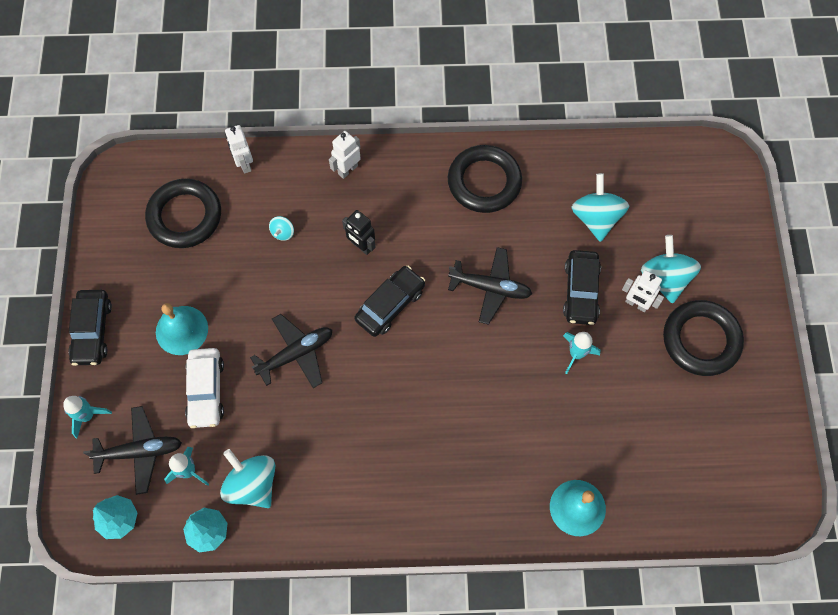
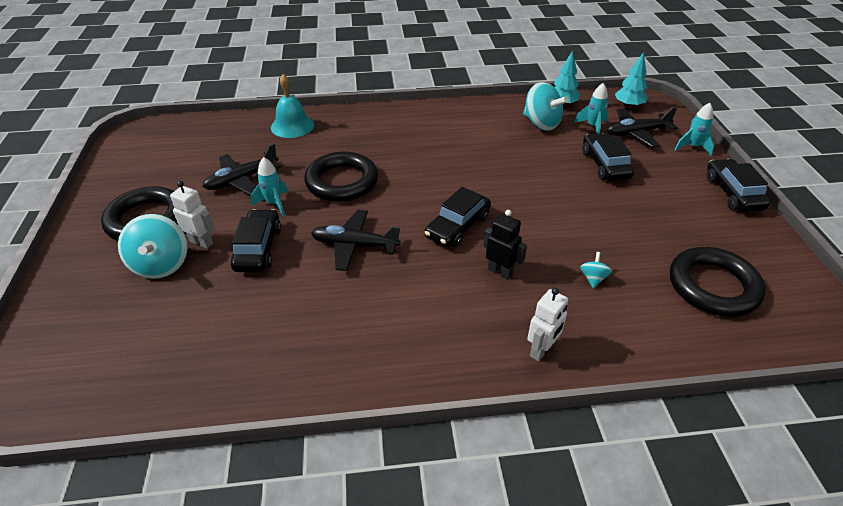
camera: 175 degrees right, 25 degrees down
turquoise bell [156,303,208,355] -> none
white car [185,348,224,428] -> black car [582,133,634,181]
white robot [225,125,253,174] -> none
black plane [250,314,332,388] -> black plane moved to [202,144,282,195]
black ring [448,145,522,213] -> black ring moved to [305,152,378,202]
turquoise spinning top [571,173,629,242] -> none

